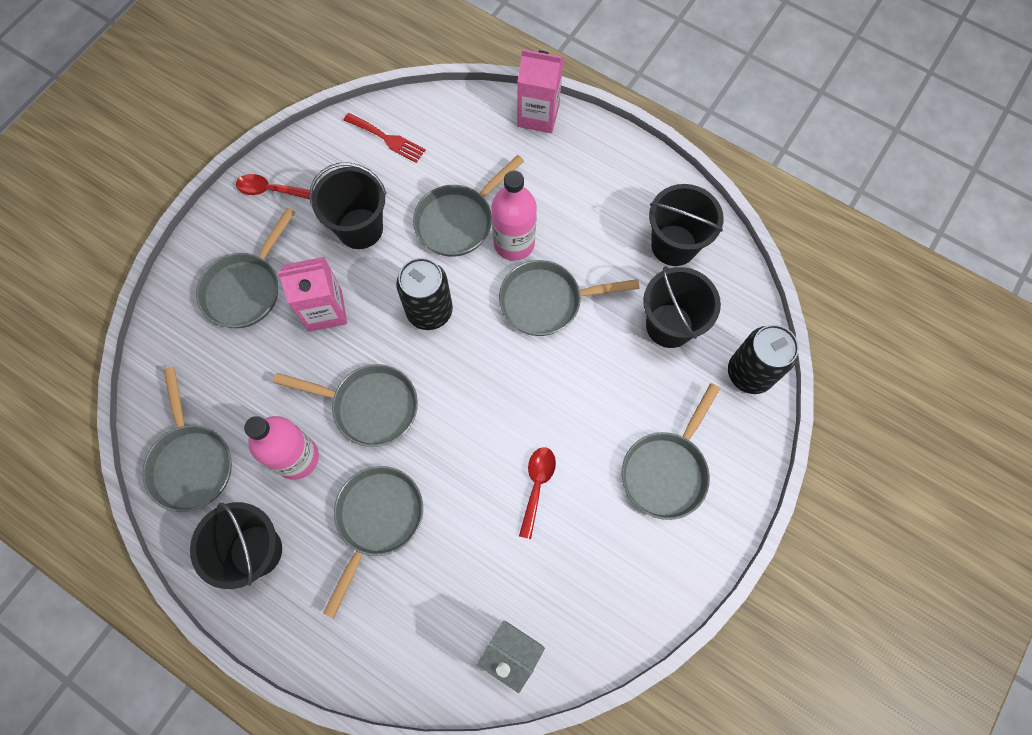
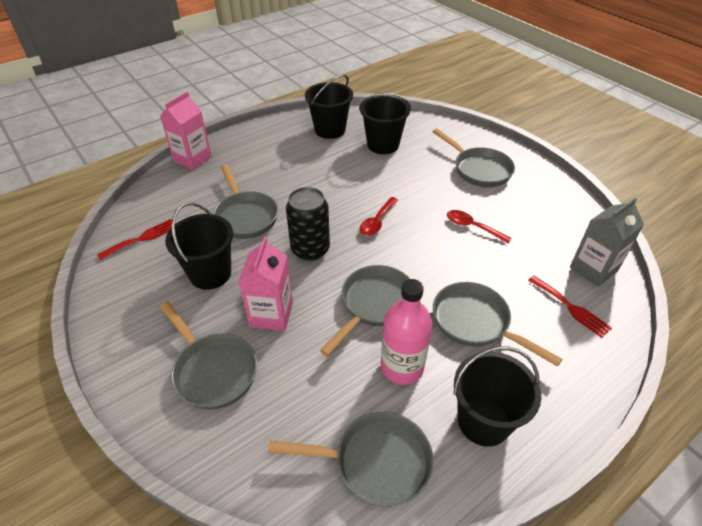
camera: 70 degrees left, 25 degrees down
red spoon [236,174,310,199] -> red spoon moved to [359,197,398,236]
pink bottle [491,170,537,261] -> none
grey pan [499,260,640,336] -> none
black can [728,325,799,394] -> none
none -> red fork [528,276,612,338]

